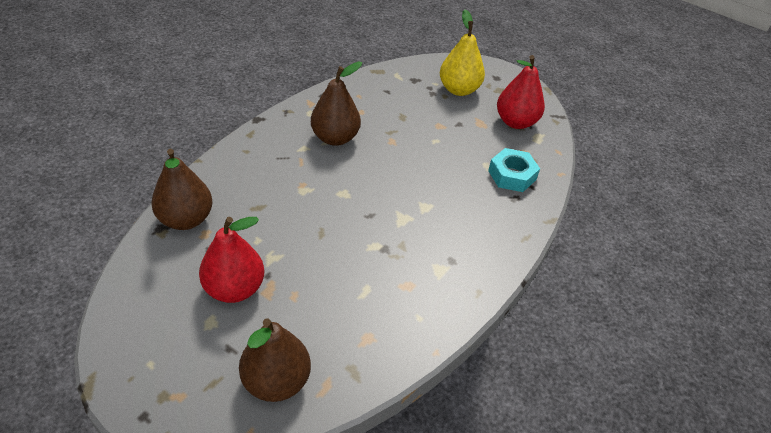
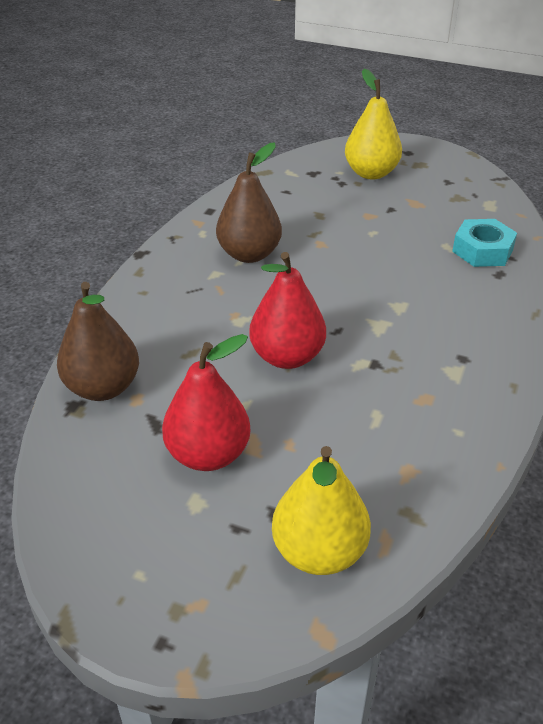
camera: 10 degrees left, 5 degrees down
brown pear [239,318,311,402] -> yellow pear [272,446,371,575]
red pear [497,55,545,129] -> red pear moved to [249,252,326,369]

